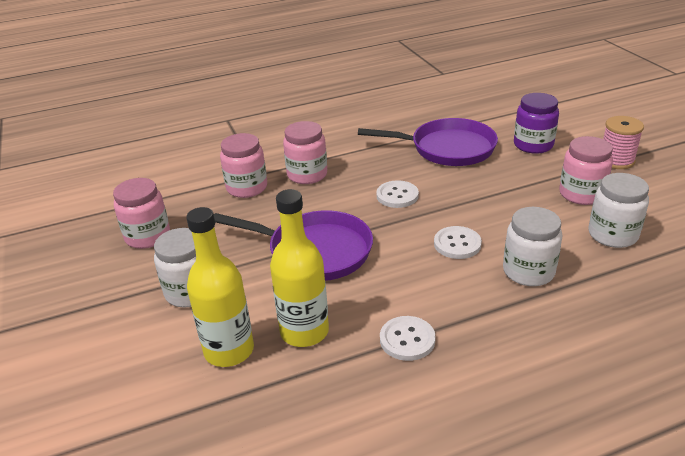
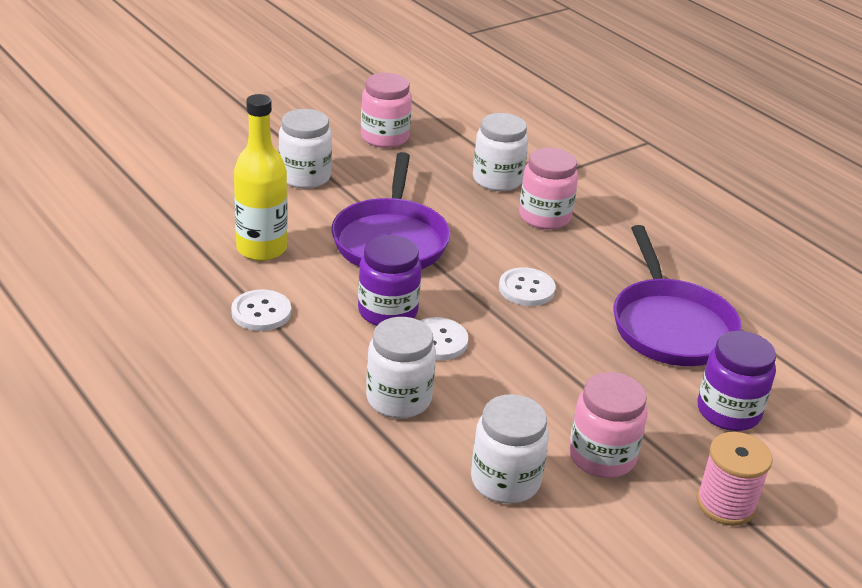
camera: 70 degrees right, 0 degrees up
yellow bottle [186,207,254,367] -> none
pink jar [220,133,267,198] -> white jar [473,113,528,191]
none -> purple jar [358,235,422,326]

